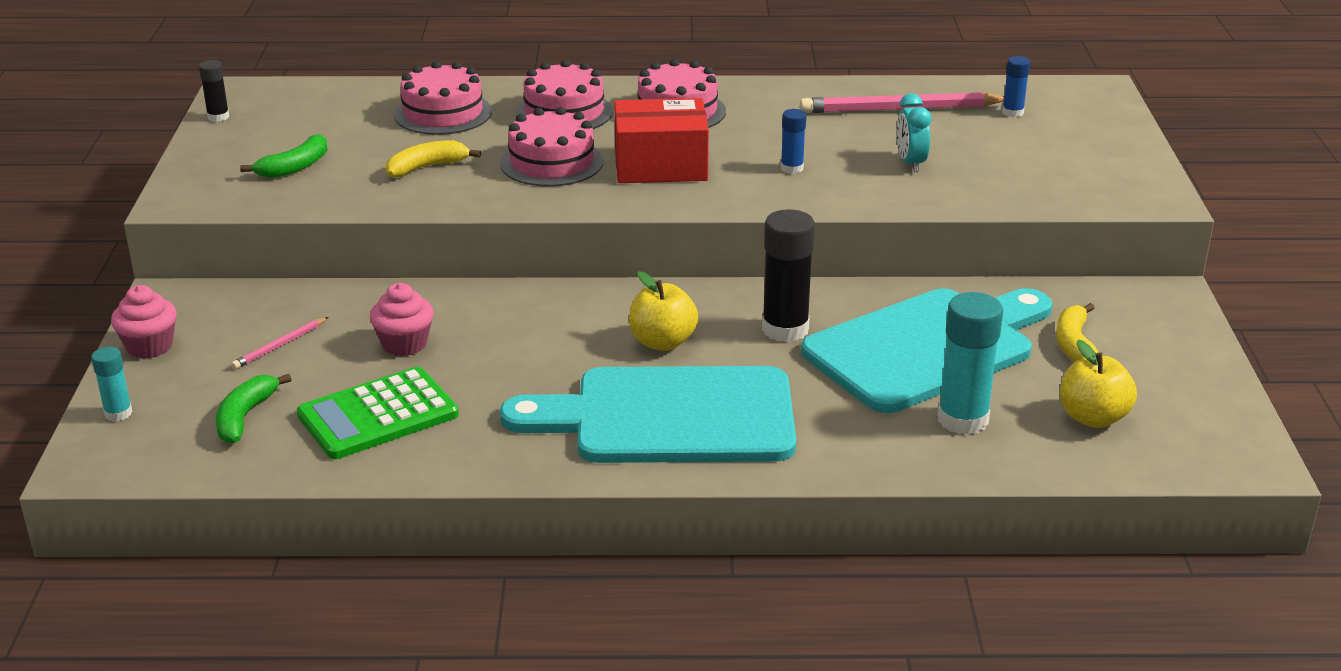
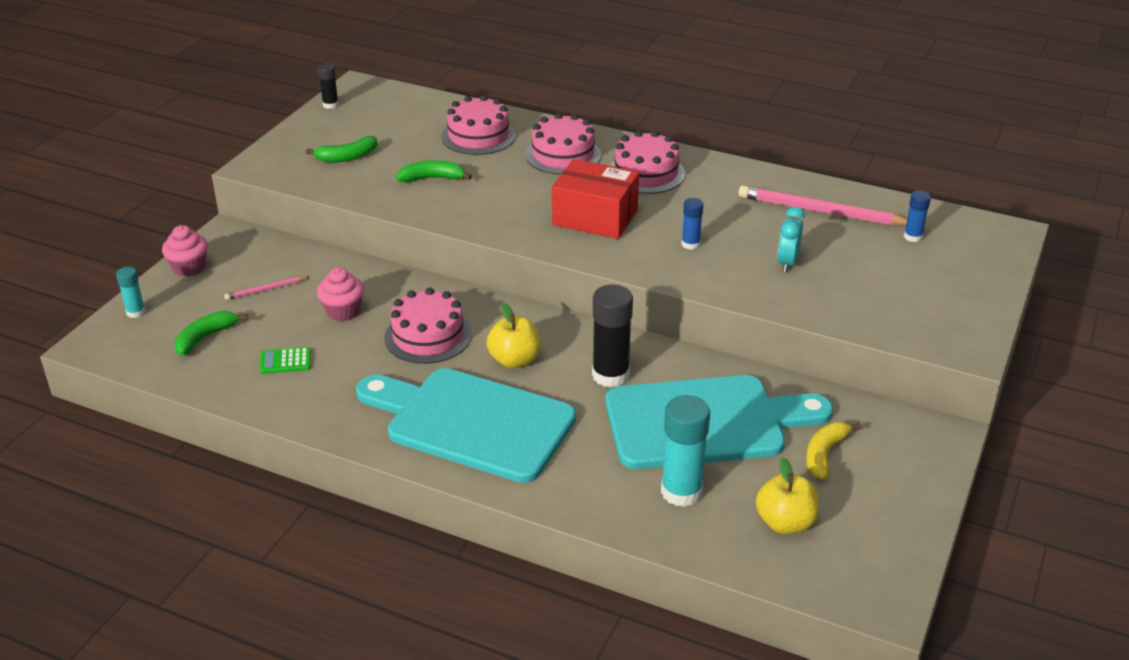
camera: 25 degrees right, 5 degrees up
green calculator [297,367,459,459] -> green calculator [260,347,311,374], size x0.49
yellow banana [385,140,481,178] -> green banana [396,160,472,182]
pink cake [500,107,603,187] -> pink cake moved to [384,287,472,364]

